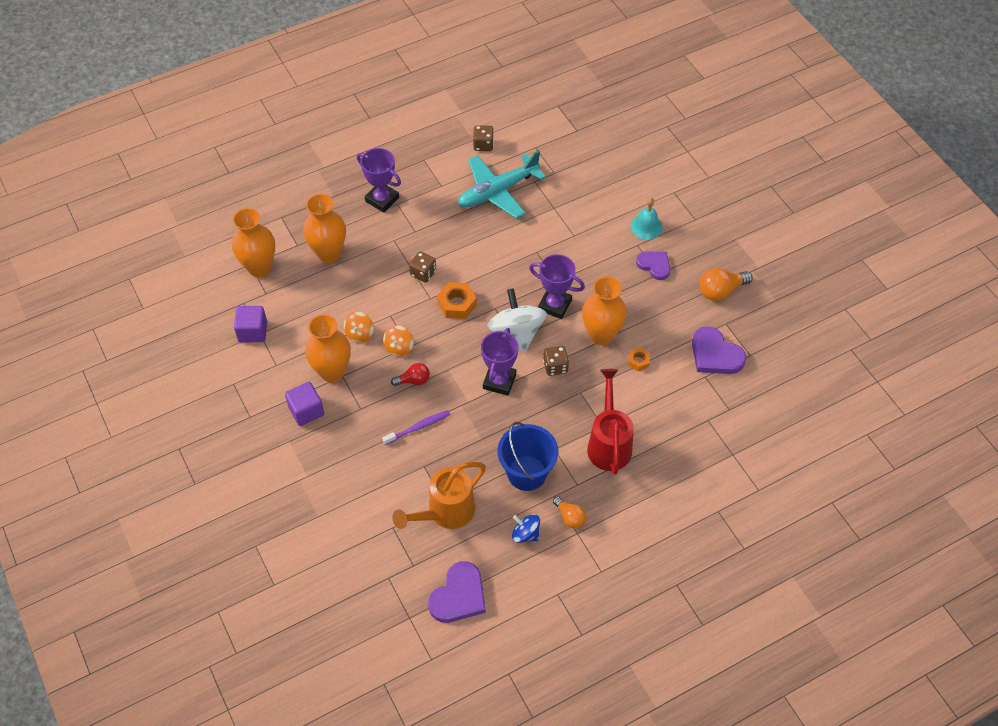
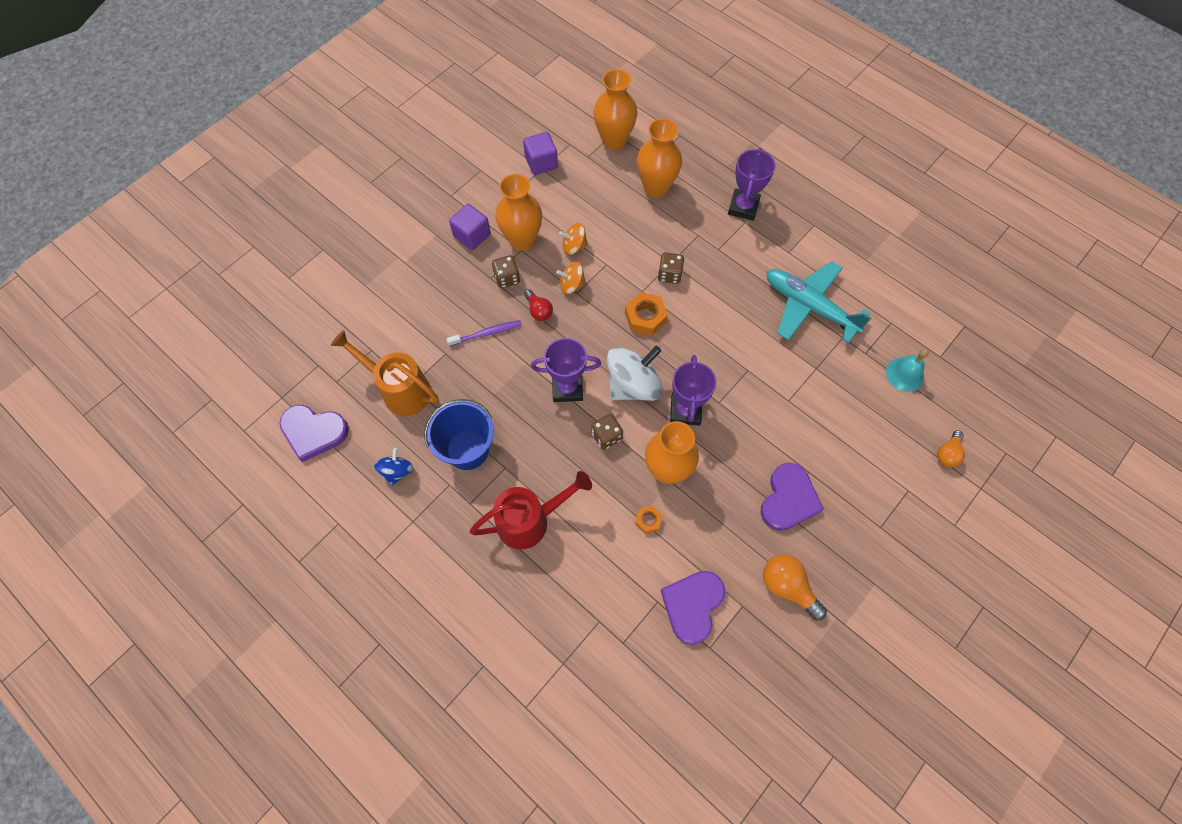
camera: 70 degrees right, 10 degrees up
purple toothbrush [382,410,450,445] -> purple toothbrush turned 60 degrees counterclockwise [446,320,522,346]
brown dice [473,125,494,151] -> brown dice moved to [492,255,520,288]
orange light bulb [553,496,586,528] -> orange light bulb moved to [937,430,965,468]
turquoise bell [631,198,663,240] -> turquoise bell moved to [886,349,929,392]
purple heart [636,251,670,280] -> purple heart [761,463,824,531], size x1.50

